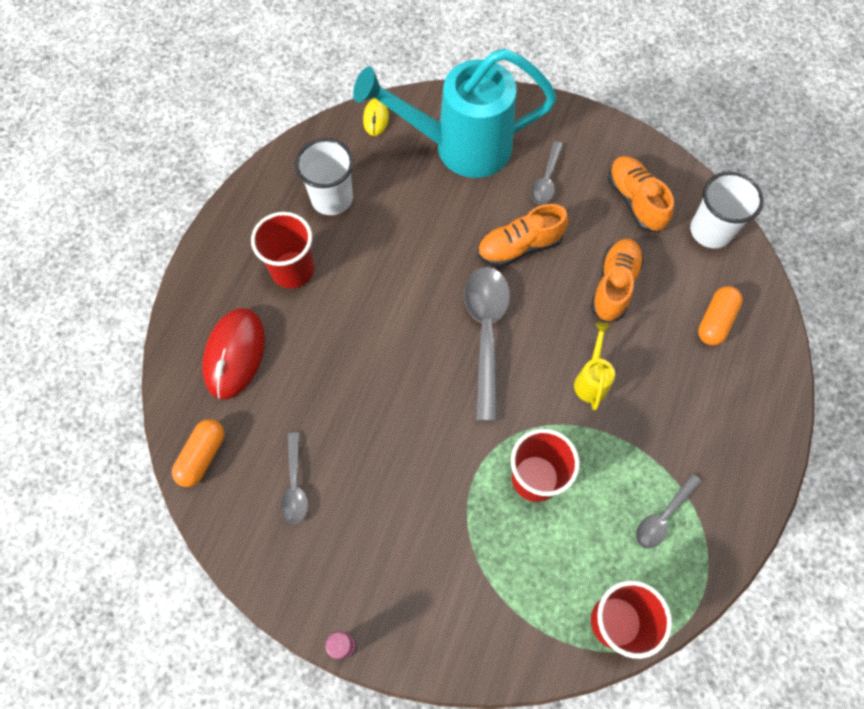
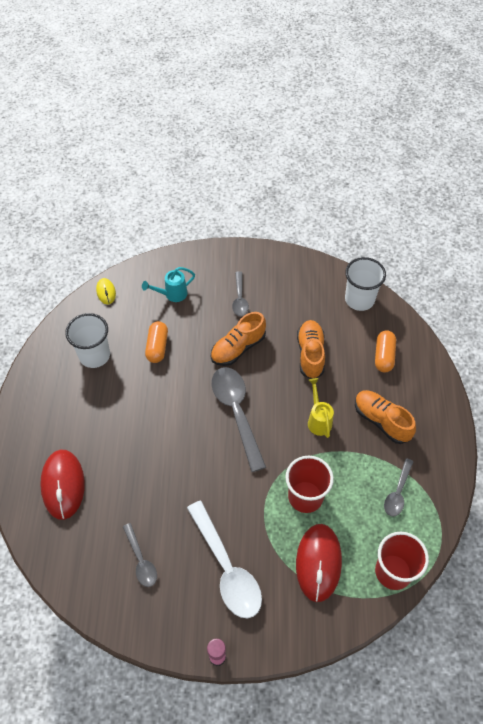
camera: 20 degrees left, 10 degrees down
orange capsule [172,419,224,487] -> orange capsule moved to [145,321,168,363]
red cup [251,212,315,288] -> none
turquoise watering can [353,48,557,178] -> turquoise watering can [142,267,195,302], size x0.41
orange shoe [608,156,674,232] -> orange shoe moved to [355,390,416,444]
none -> white spoon [187,501,262,618]
none -> red mouse [296,524,342,602]

